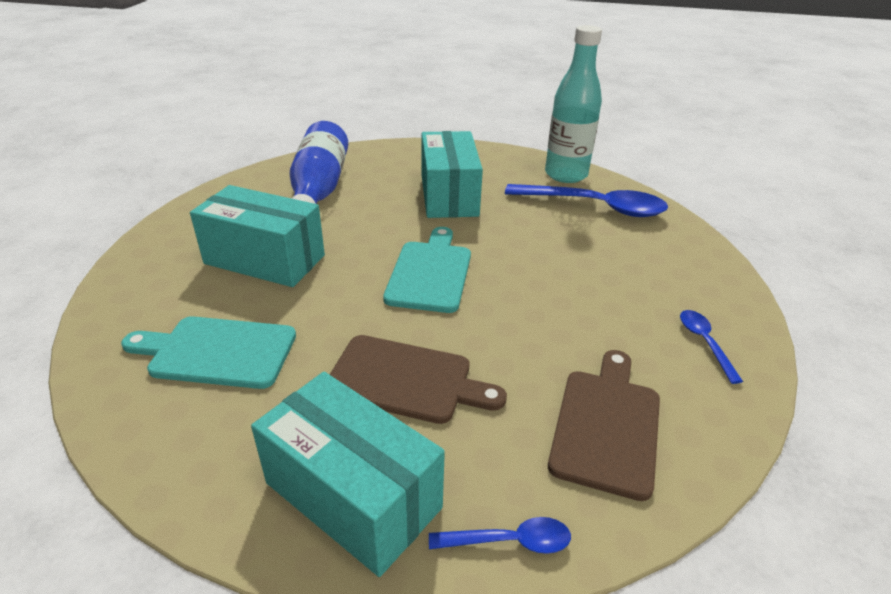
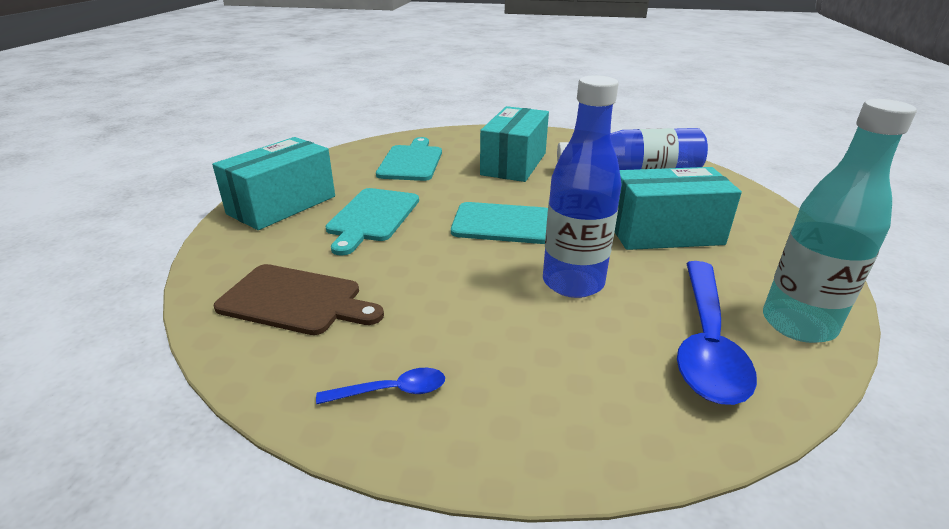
camera: 90 degrees right, 5 degrees down
brown cutting board [330,335,507,424] -> turquoise cutting board [326,188,419,256]
blue spoon [429,517,571,554] -> none
none -> blue bottle [543,75,622,298]

